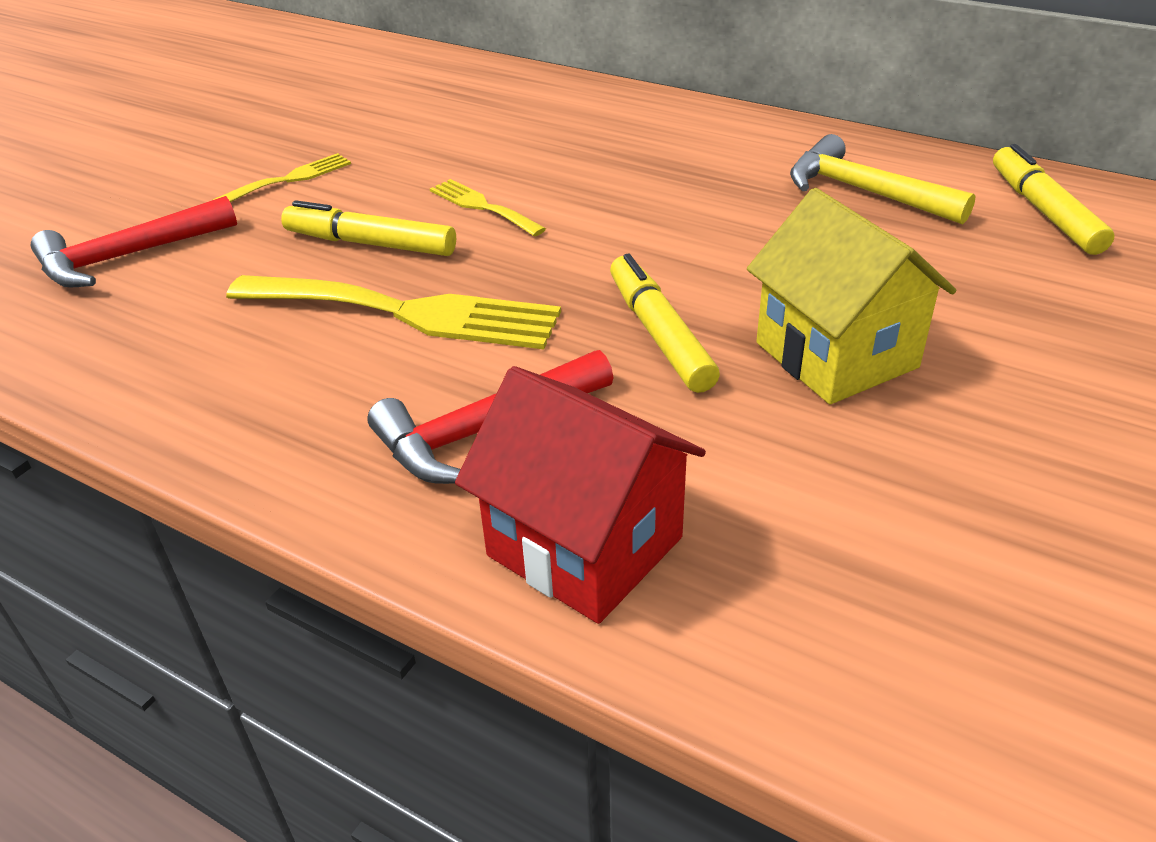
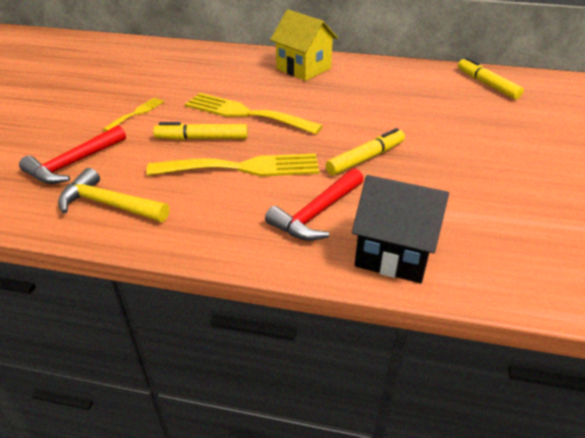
camera: 20 degrees left, 0 degrees up
yellow fork [430,179,546,237] -> yellow fork [185,93,323,134], size x1.96
red house [455,366,706,624] -> black house [352,175,449,283]
yellow marker [610,254,720,393] -> yellow marker turned 90 degrees clockwise [326,128,405,175]
yellow house [747,188,956,404] -> yellow house moved to [270,10,338,81]
yellow hammer [790,134,975,225] -> yellow hammer moved to [58,168,169,222]

